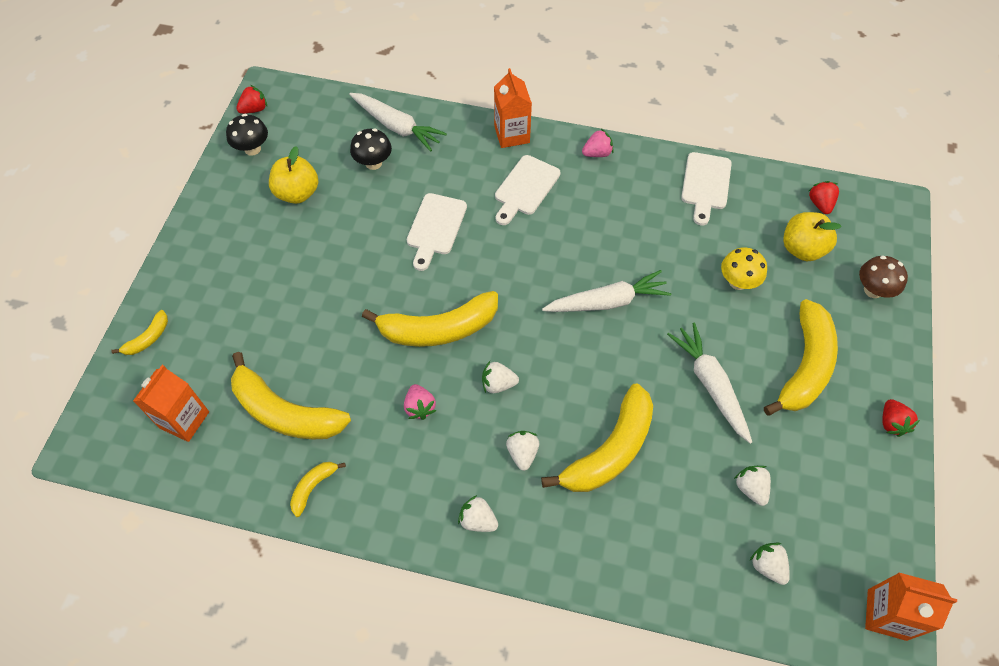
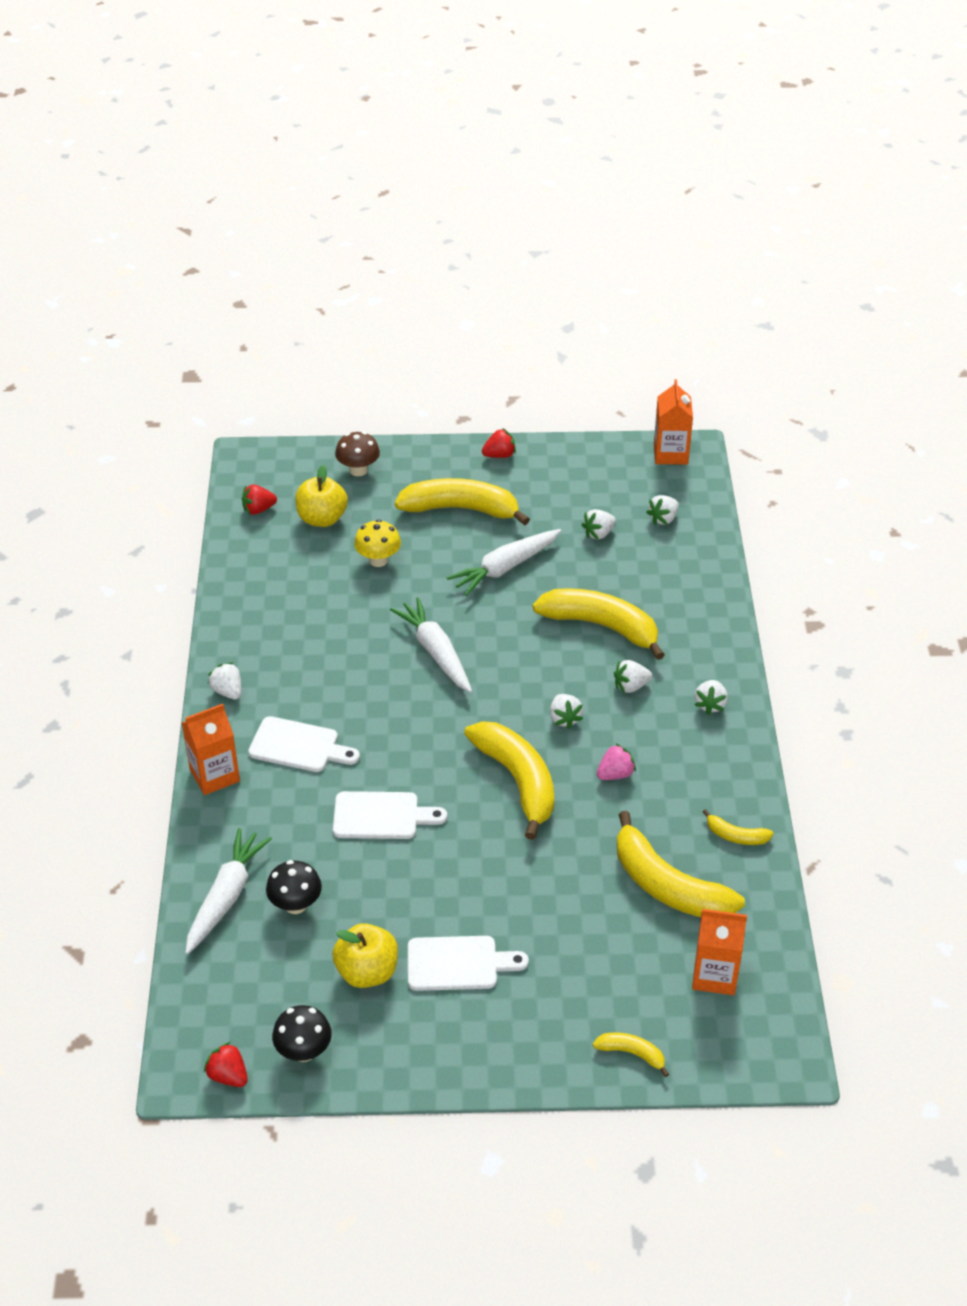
camera: 105 degrees left, 15 degrees down
yellow banana [231,352,351,439] -> yellow banana turned 120 degrees clockwise [617,811,745,917]
pink strawberry [582,129,613,157] -> white strawberry [208,662,241,699]
white cutting board [681,152,732,225] -> white cutting board moved to [408,936,529,991]

